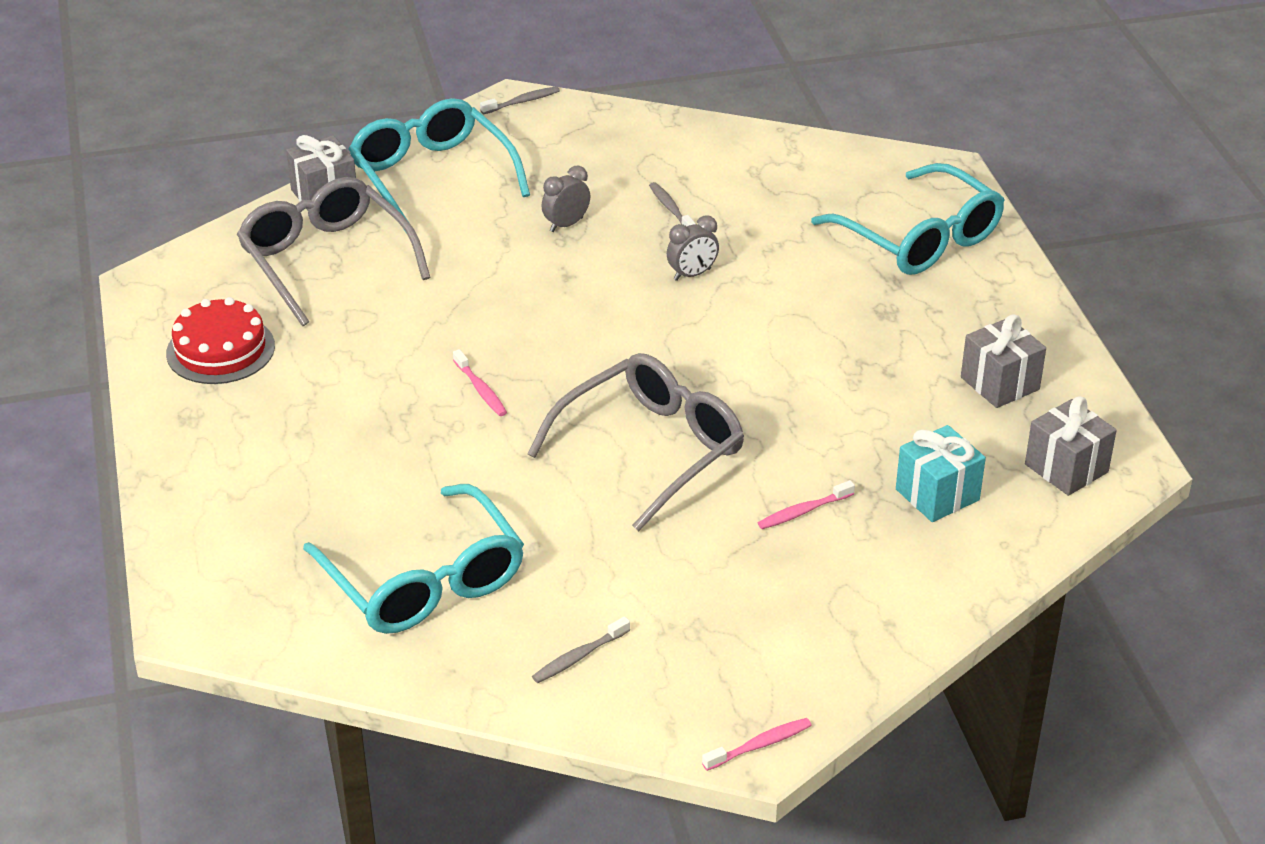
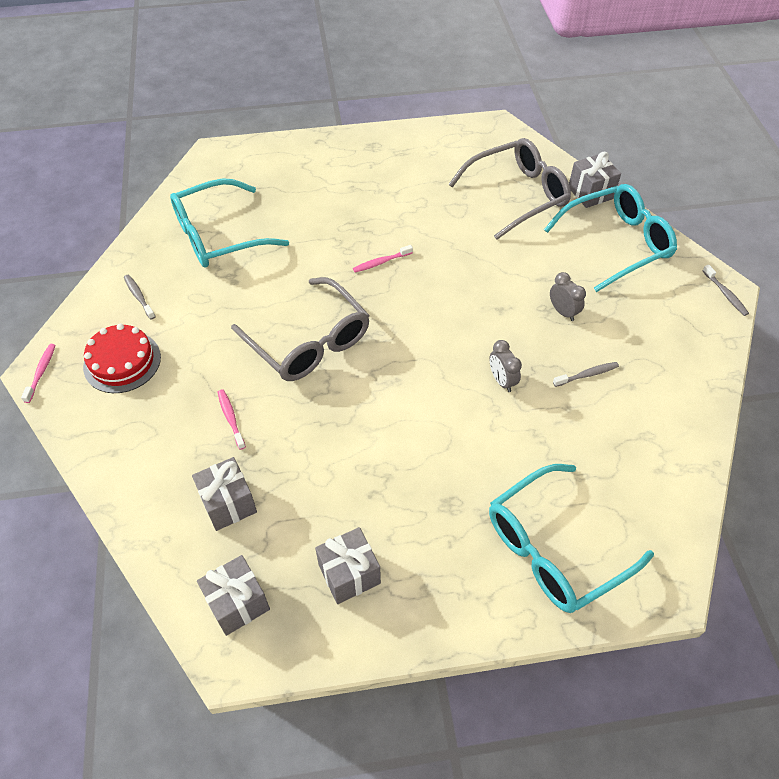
camera: 95 degrees right, 15 degrees up
red cake [166,297,275,384] -> red cake moved to [83,324,161,393]
pink toothbrush [702,718,812,771] -> pink toothbrush turned 150 degrees counterclockwise [21,344,56,403]
turquoise gift [896,425,986,522] -> grey gift [192,457,257,531]

